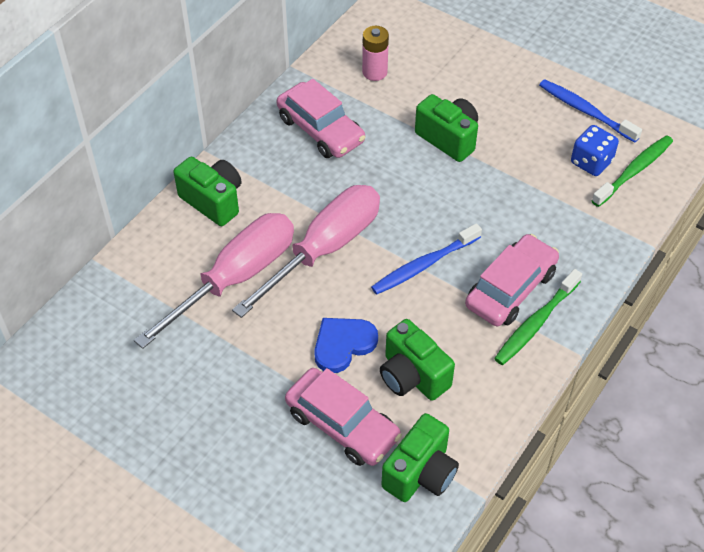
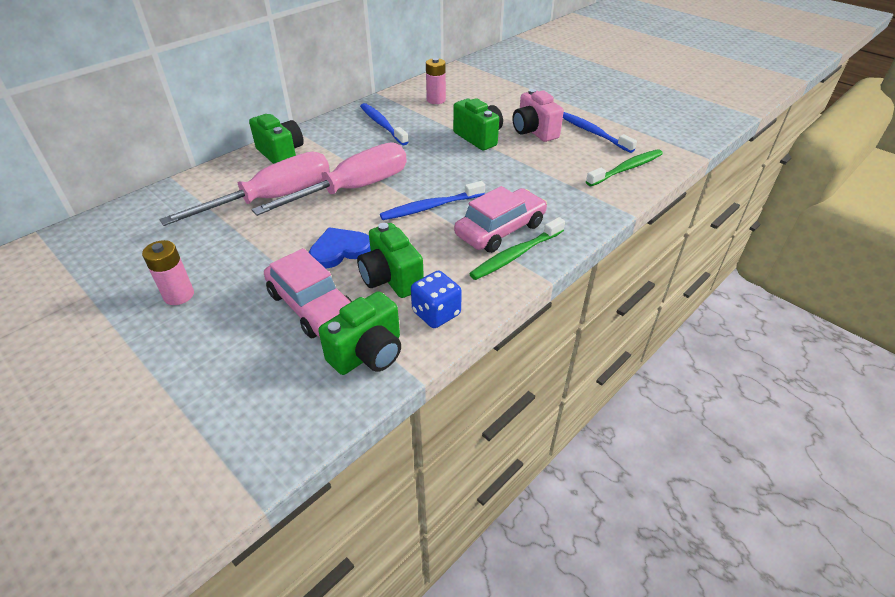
camera: 10 degrees right, 10 degrees down
pink car [276,79,366,158] -> blue toothbrush [360,103,408,145]
blue dice [571,125,619,176] -> blue dice moved to [411,271,462,328]
none -> pink battery [142,240,194,305]
none -> pink camera [512,89,564,142]

